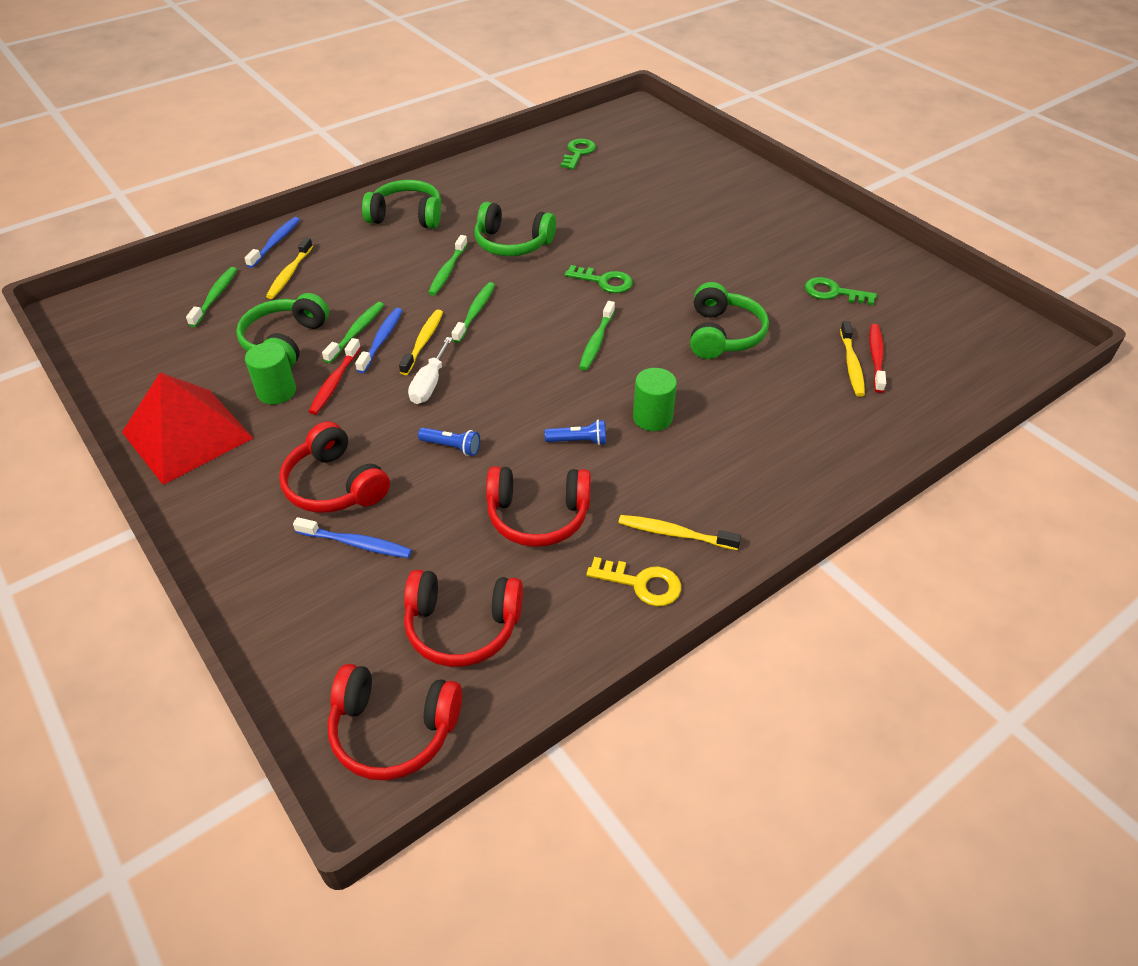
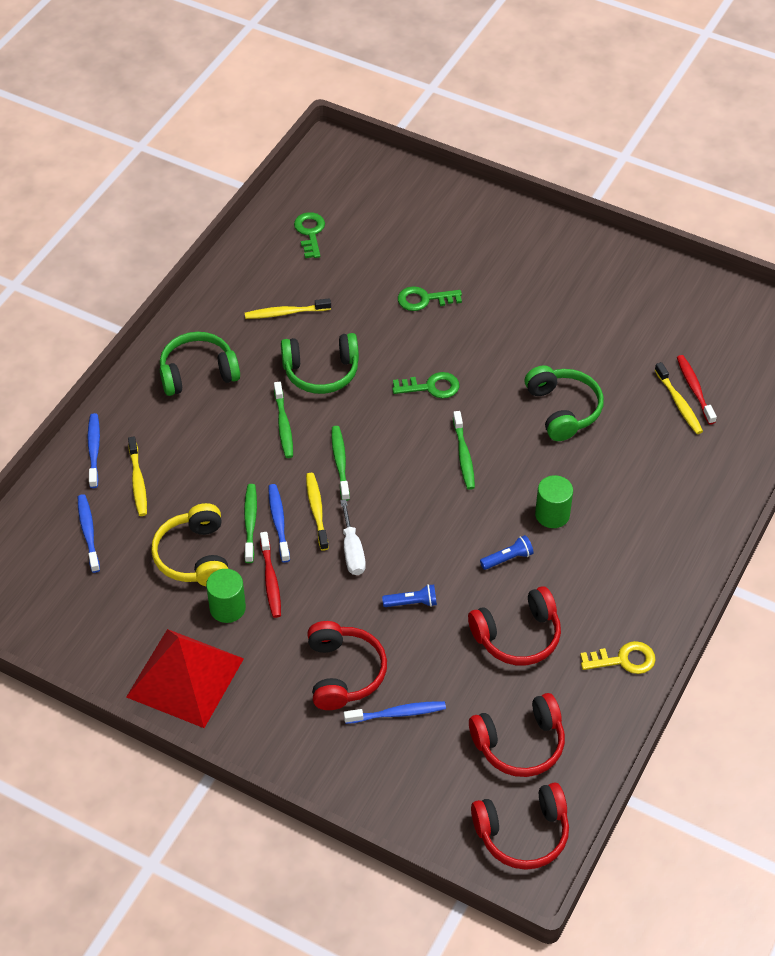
camera: 25 degrees left, 5 degrees up
green toothbrush [186,267,237,327] -> blue toothbrush [78,494,100,573]
green headphones [236,293,329,368] -> yellow headphones [151,503,228,586]
red headphones [279,421,390,513] -> red headphones turned 120 degrees counterclockwise [307,621,387,710]
yellow toothbrush [618,515,741,550] -> yellow toothbrush moved to [245,298,331,319]
green key [805,277,877,305] -> green key moved to [398,286,462,311]

